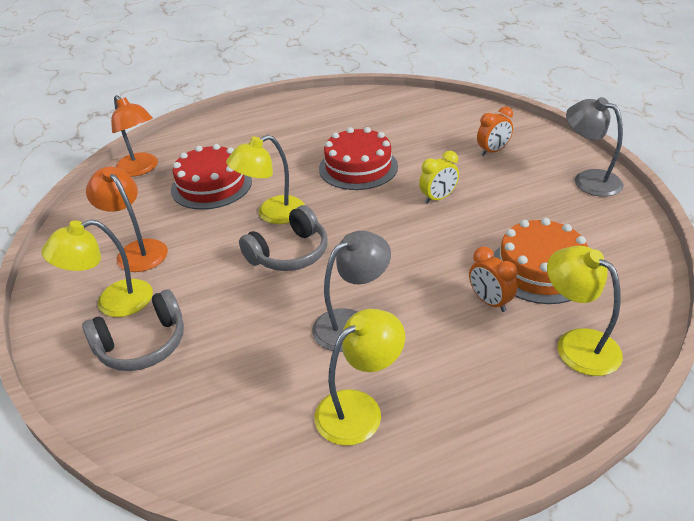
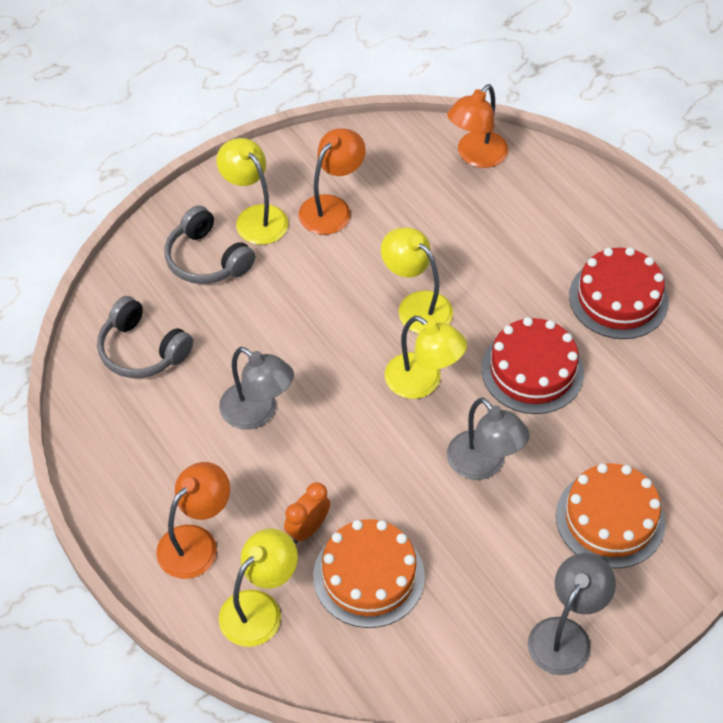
camera: 75 degrees right, 15 degrees up
red cake [171,144,252,210] -> red cake moved to [569,247,668,339]
grey headphones [239,205,328,271] -> grey headphones moved to [97,296,193,378]
yellow lamp [315,309,405,446] -> yellow lamp moved to [385,316,467,399]
yellow clock [419,151,459,204] -> grey lamp [447,397,530,480]
orange clock [477,106,513,156] -> orange cake [556,463,666,568]
none -> orange lamp [156,462,230,579]

